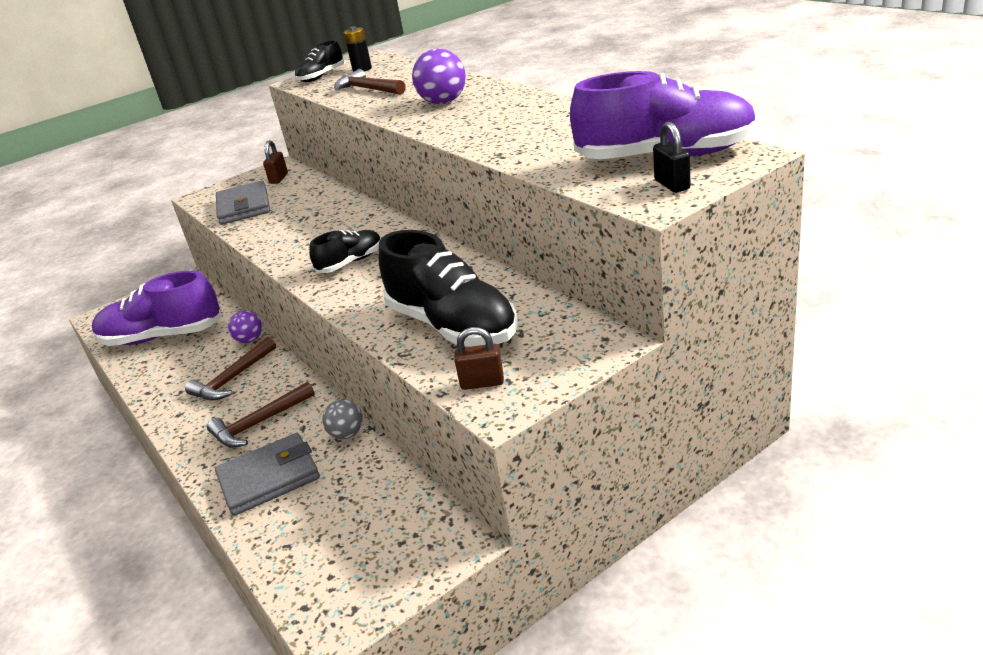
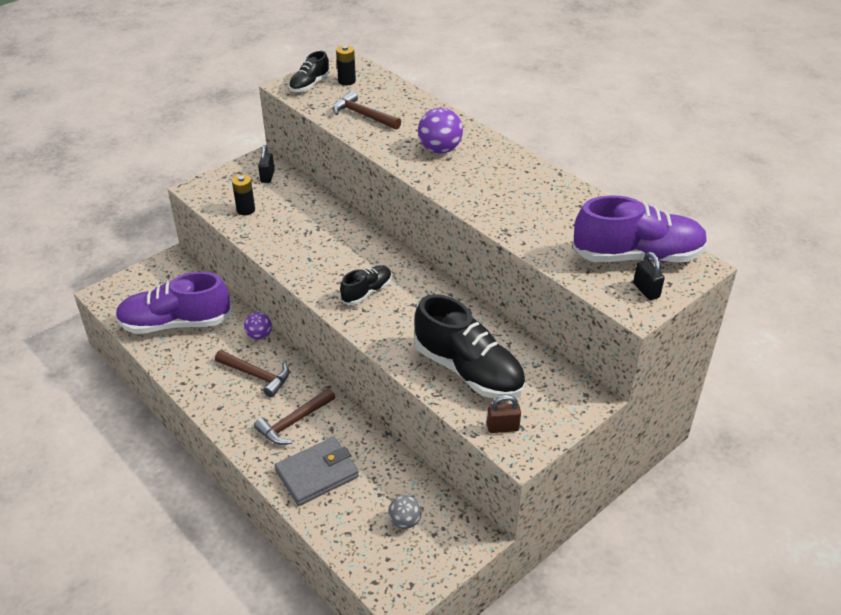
camera: 10 degrees left, 10 degrees up
brown hammer [185,337,276,400] -> brown hammer turned 90 degrees counterclockwise [215,350,289,397]
grey wallet [216,181,270,225] -> black battery [232,175,255,215]
brown padlock [263,140,288,184] -> black padlock [258,145,275,183]
grey ball [322,399,363,439] -> grey ball moved to [388,495,422,529]

